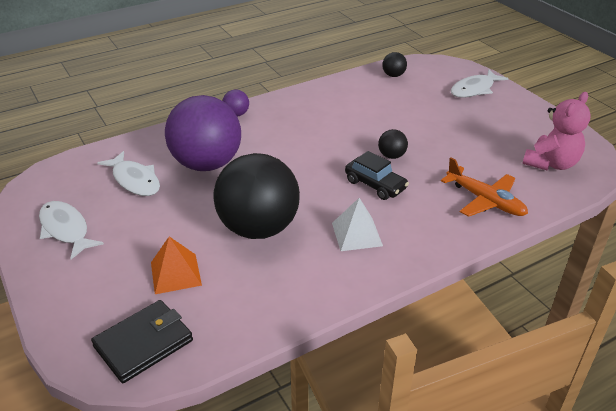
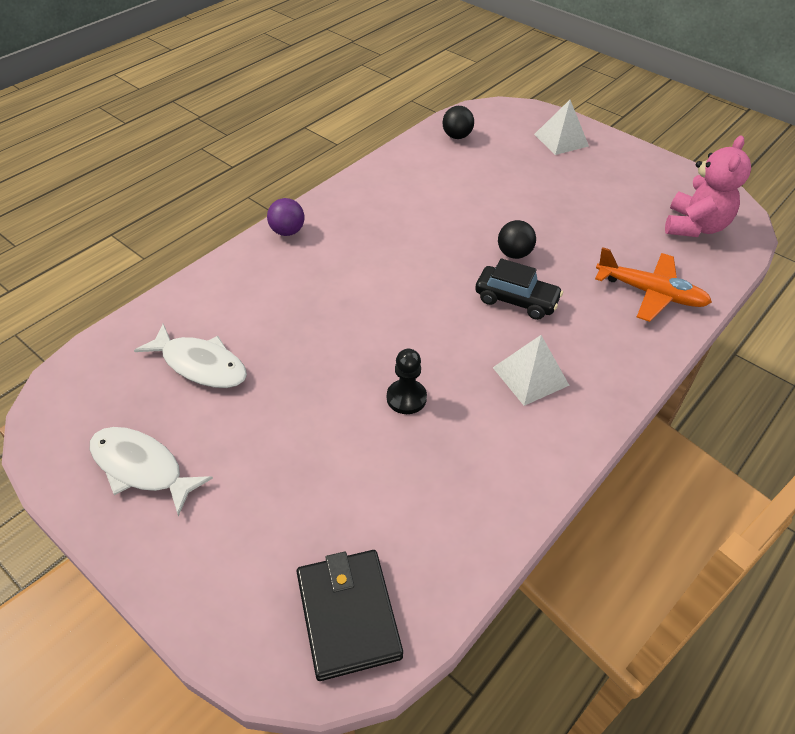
camera: 20 degrees left, 10 degrees up
black wallet [91,300,193,383] -> black wallet turned 45 degrees counterclockwise [296,550,403,681]
orange pyramid [151,236,202,294] -> none
purple ball [165,95,241,171] -> none
black ball [213,153,300,239] -> black pawn [387,349,427,414]
white fish [451,69,508,98] -> white pyramid [534,100,589,155]

